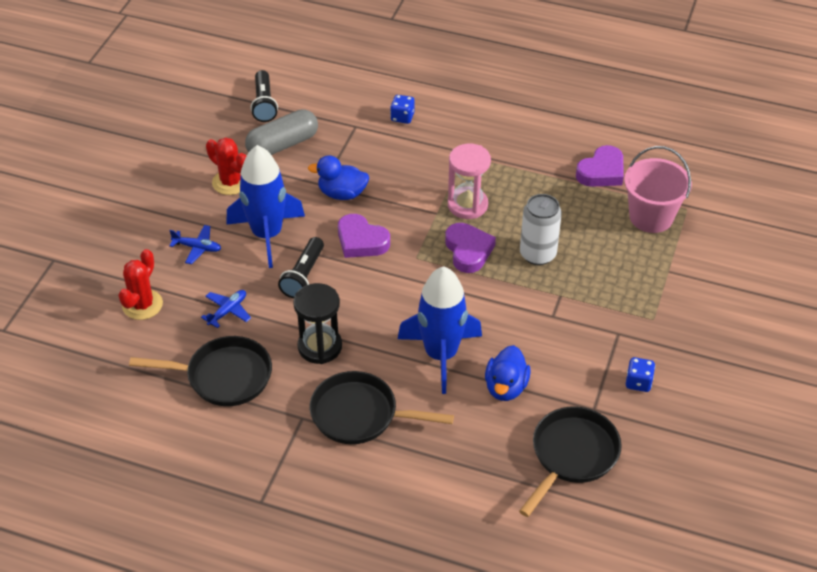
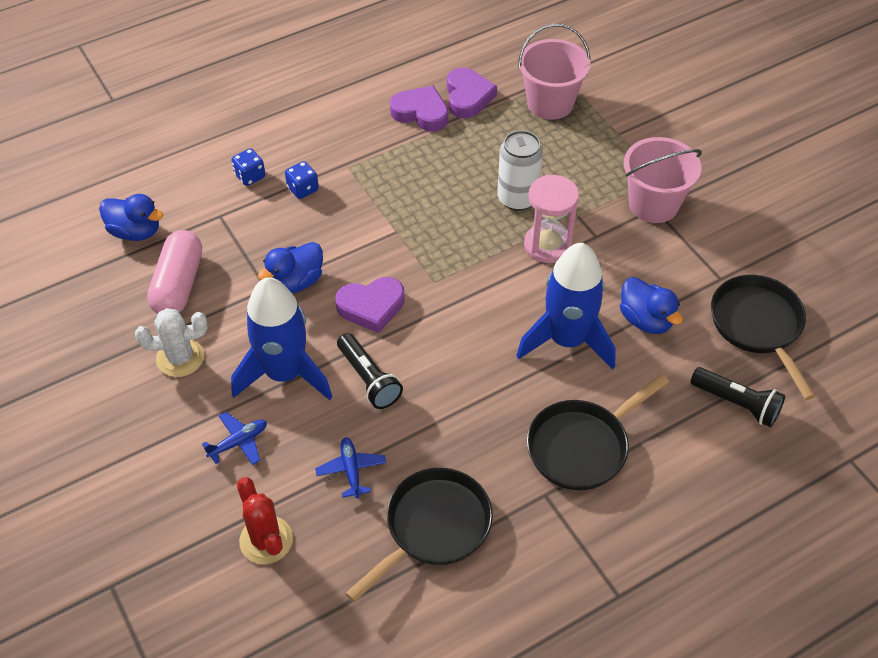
camera: 50 degrees left, 5 degrees up
red cactus [206,137,246,195] -> white cactus [135,308,207,377]
grey capsule [245,109,318,155] -> pink capsule [147,230,202,314]
black flashlight [250,70,278,122] -> black flashlight moved to [690,367,785,427]
black hourglass [293,283,342,364] -> none
purple heart [445,223,496,273] -> purple heart moved to [390,86,448,132]
pink hourglass [448,144,491,219] -> pink hourglass moved to [524,175,579,263]
blue dice [626,357,655,392] -> blue dice moved to [285,161,319,199]
none -> blue duck [99,194,163,241]
none -> pink bucket [624,137,702,223]

